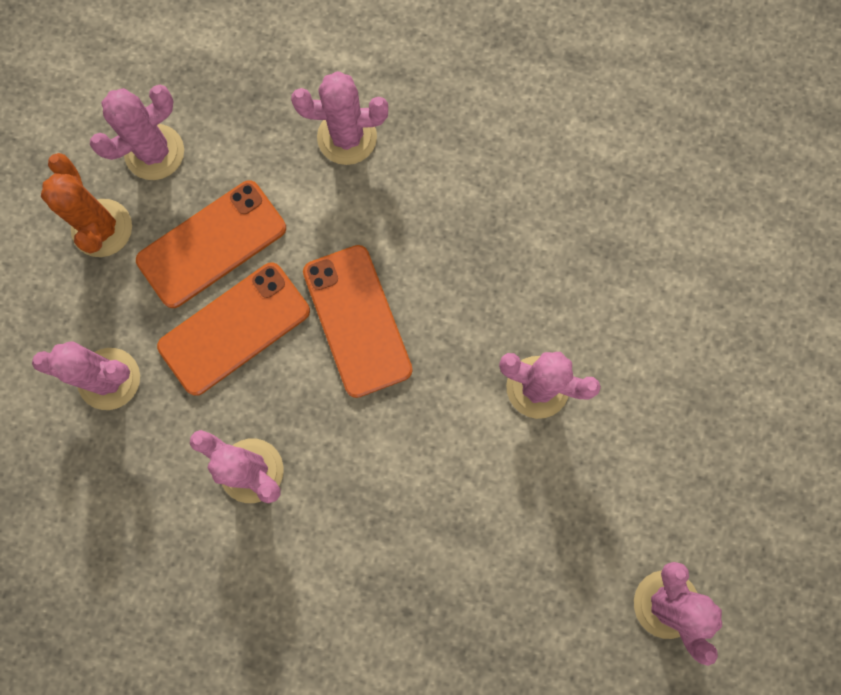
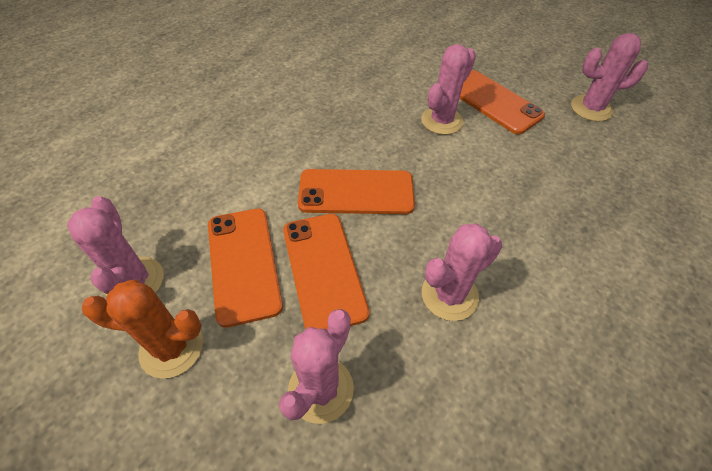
camera: 70 degrees left, 25 degrees down
pink cactus [291,71,388,165] -> none
none -> orange phone [459,70,545,134]

